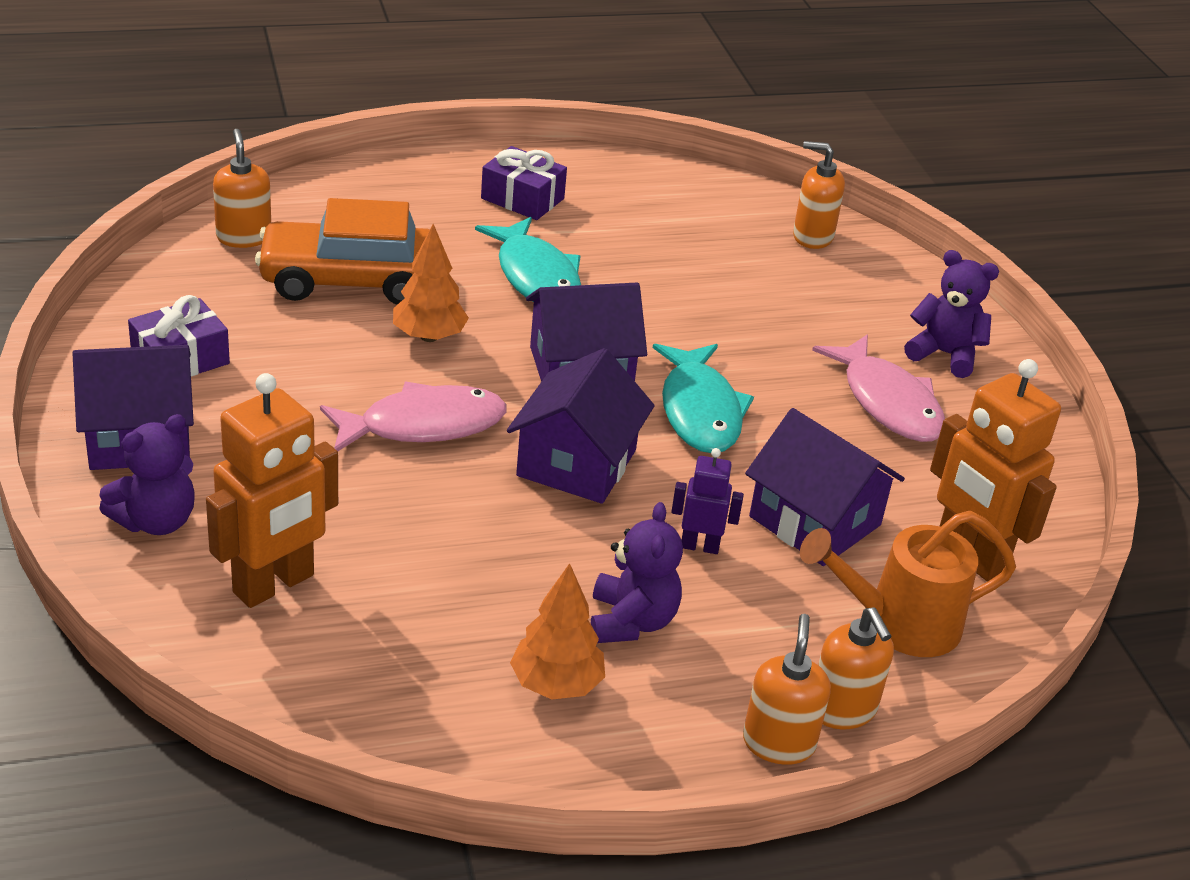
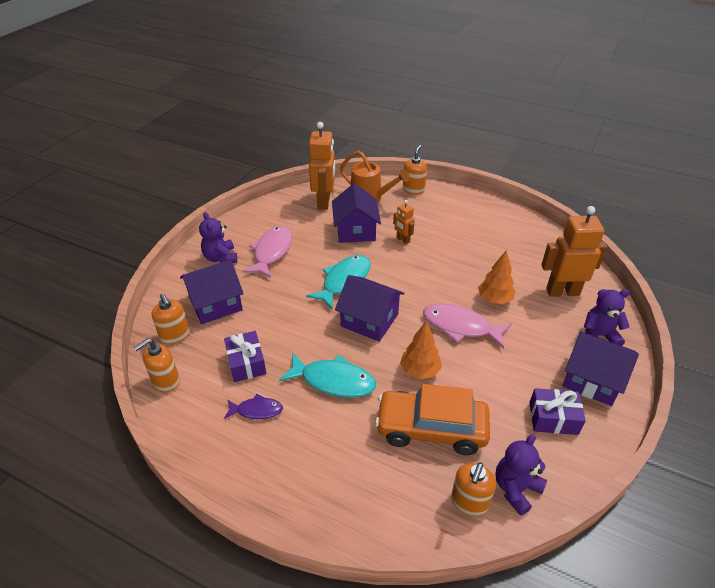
camera: 135 degrees left, 5 degrees up
orange car [255,198,430,305] -> orange car turned 150 degrees clockwise [375,384,490,455]
turquoise fish [475,217,581,302] -> turquoise fish turned 90 degrees clockwise [279,353,376,398]
purple gift [481,146,567,220] -> purple gift moved to [224,331,266,382]
purple house [507,348,655,504] -> purple house moved to [180,260,244,324]
orange tree [510,563,605,699] -> orange tree moved to [478,250,515,304]
purple teddy bear [591,502,683,643] -> purple teddy bear moved to [495,434,547,516]
purple robot [671,448,744,554] -> orange robot [393,200,415,244]
orange soap dispenser [743,614,831,765] -> orange soap dispenser moved to [133,338,180,392]
none -> purple fish [224,394,283,419]

